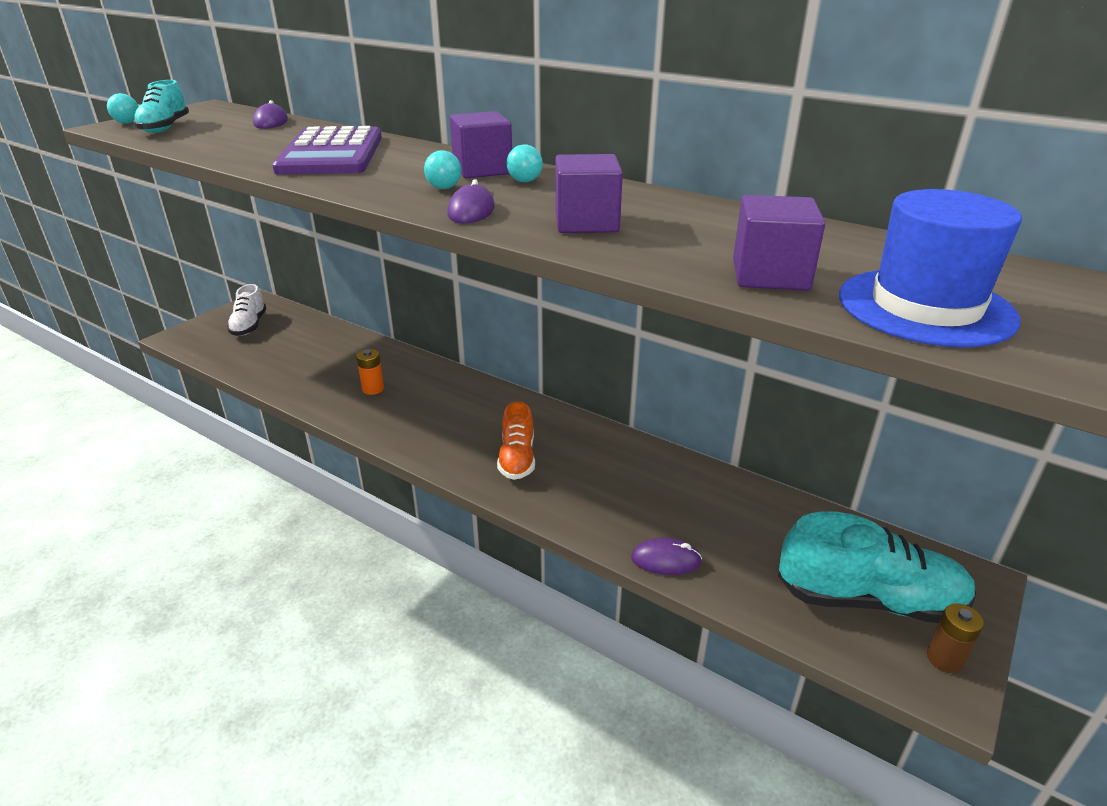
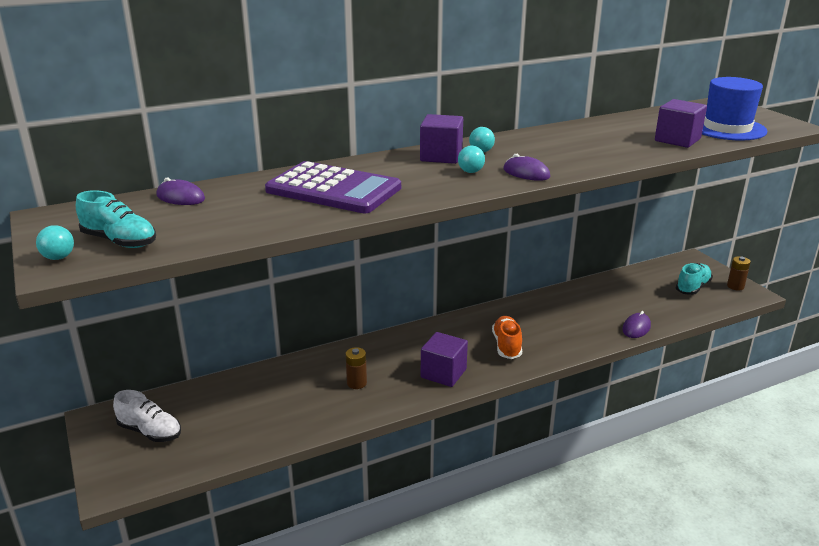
camera: 60 degrees left, 5 degrees down
orange battery [356,349,384,395] -> brown battery [345,347,367,389]
orange shoe [497,401,535,480] -> orange shoe turned 120 degrees counterclockwise [492,316,522,359]
purple cube [555,154,623,233] -> purple cube moved to [421,332,468,387]
turquoise shoe [778,511,976,623] -> turquoise shoe [676,263,713,295], size x0.60

